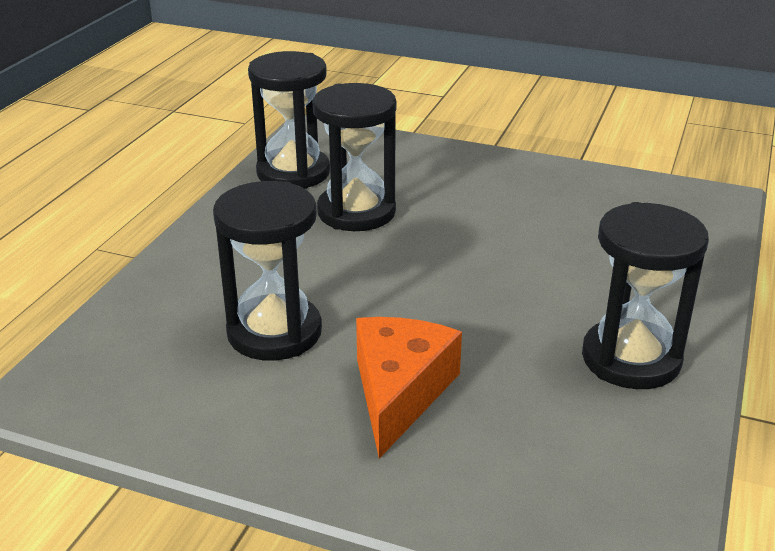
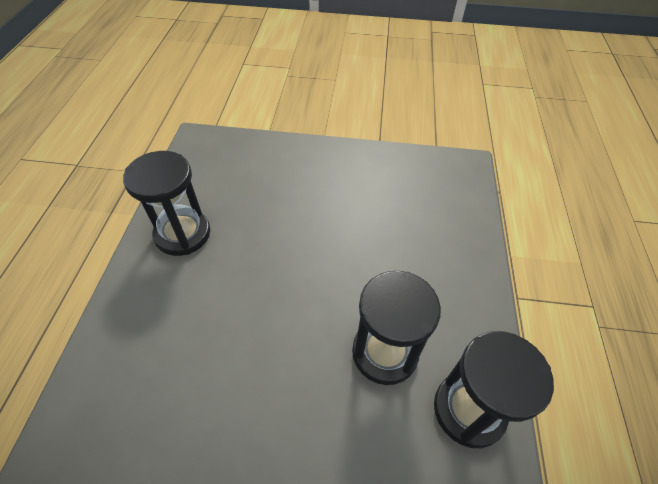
camera: 165 degrees right, 20 degrees up
black hourglass [213,181,322,361] -> none
orange cheese [356,317,462,459] -> none

